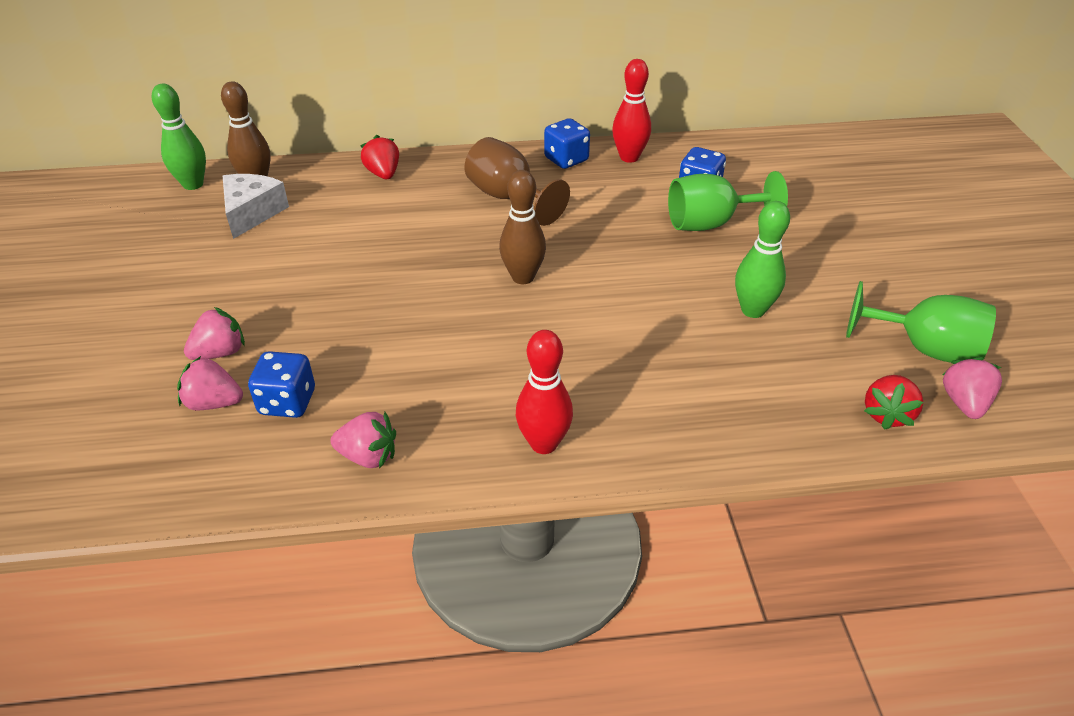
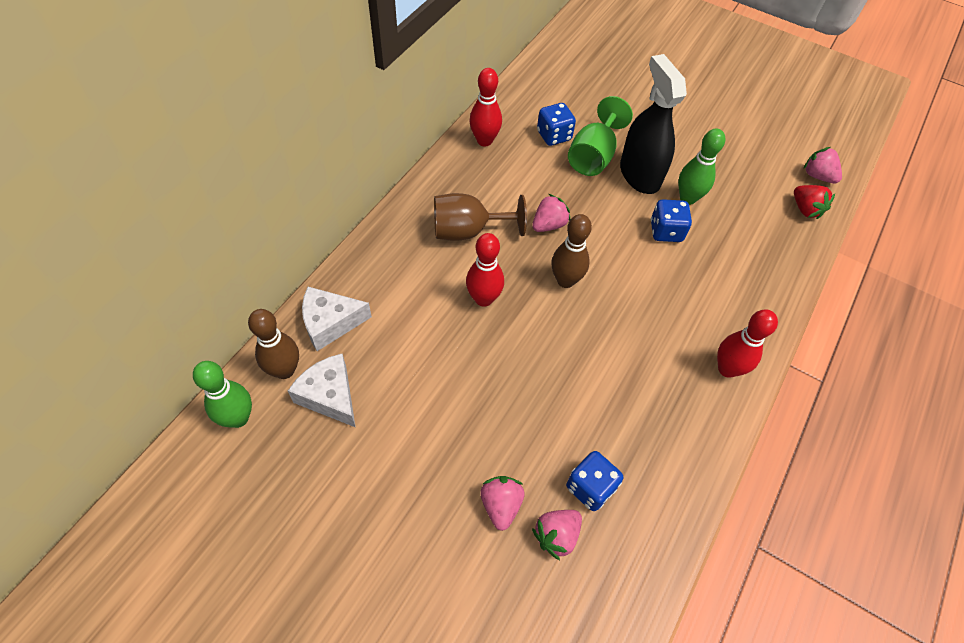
camera: 55 degrees left, 15 degrees up
pink strawberry [330,412,396,468] -> pink strawberry moved to [532,194,570,232]
red strawberry [360,135,399,179] -> none
blue dice [544,118,590,169] -> blue dice moved to [651,199,692,242]
green goblet [846,281,996,363] -> none
none -> white cheese [302,287,372,351]
none -> red bowling pin [466,233,504,307]
none -> black spray bottle [620,54,687,194]

